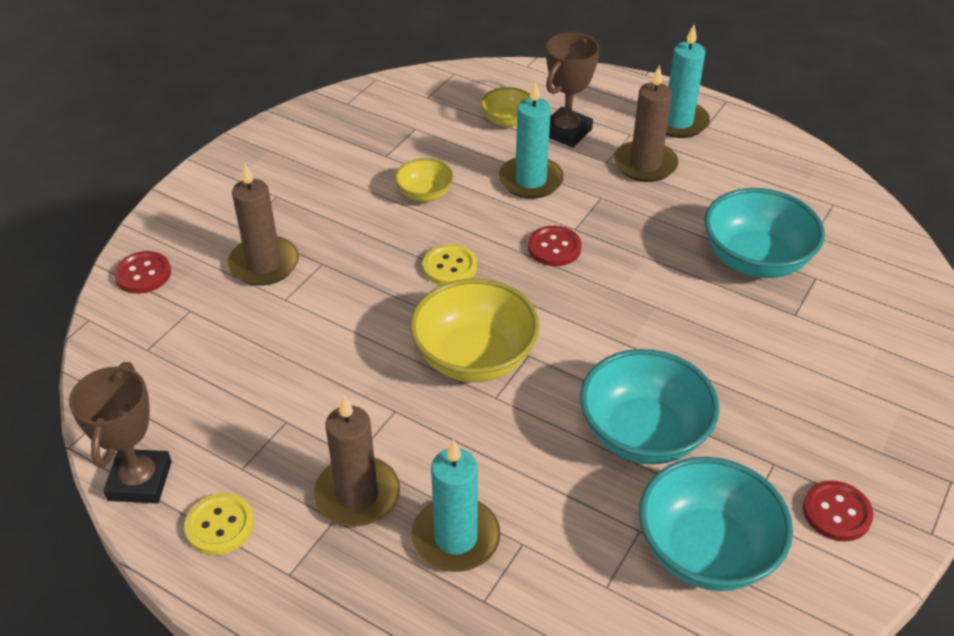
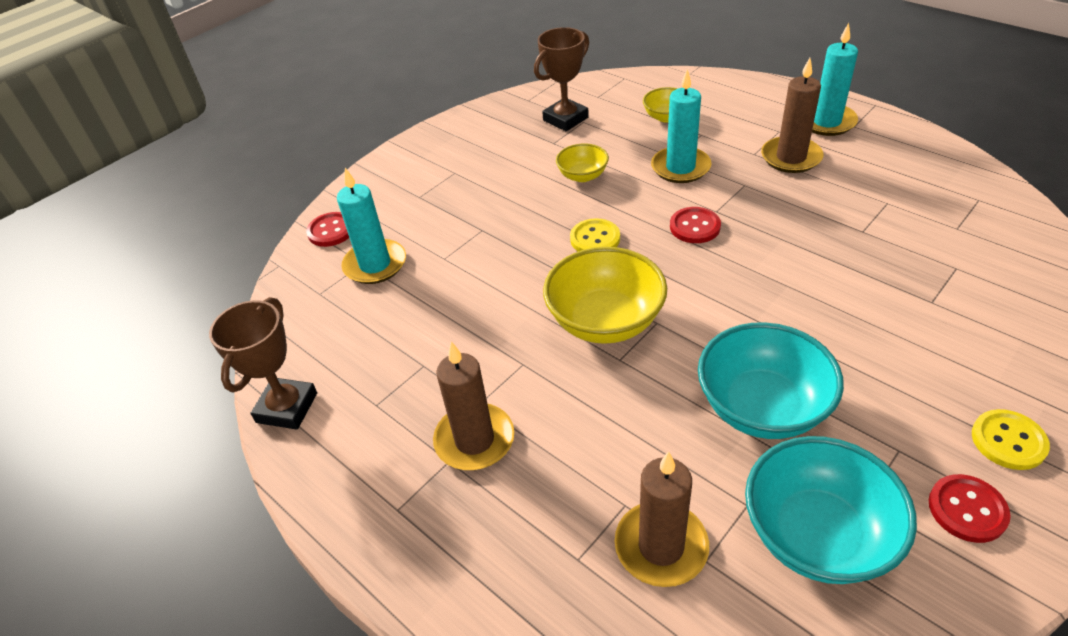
camera: 15 degrees right, 0 degrees up
yellow button [184,493,254,555] -> yellow button moved to [972,409,1050,470]
brown candle [228,164,299,286] -> brown candle moved to [614,451,709,587]
turquoise candle [412,439,500,572] -> turquoise candle moved to [337,168,406,284]
brown trophy [546,33,600,148] -> brown trophy moved to [534,27,589,131]
turquoise bowl [704,188,825,278] -> none

